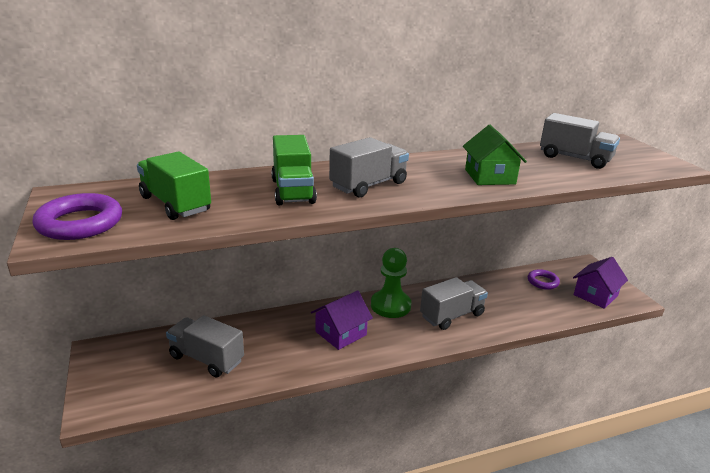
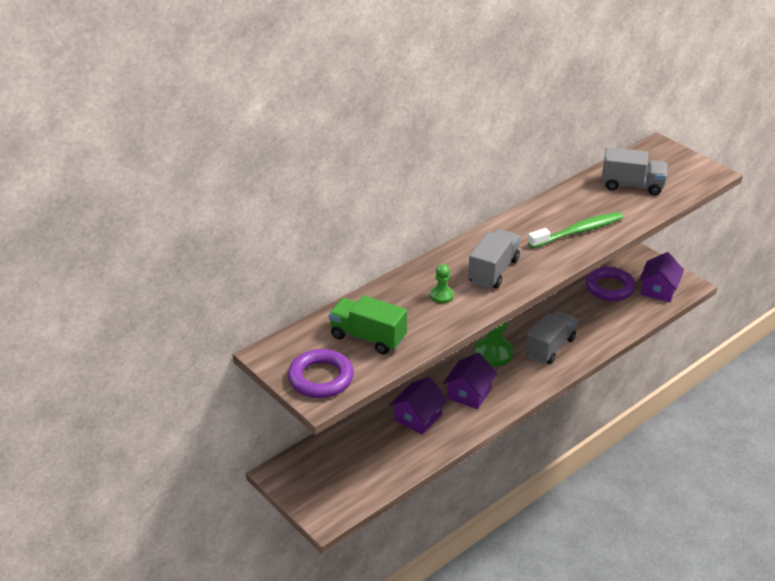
camera: 20 degrees left, 10 degrees up
grey truck [166,315,244,377] -> none
green truck [271,135,317,205] -> green pawn [430,264,454,303]
green house [463,125,527,185] -> green toothbrush [528,212,623,248]
purple ring [528,269,560,290] -> purple ring [586,267,635,301], size x1.62
none -> purple house [389,377,447,434]

